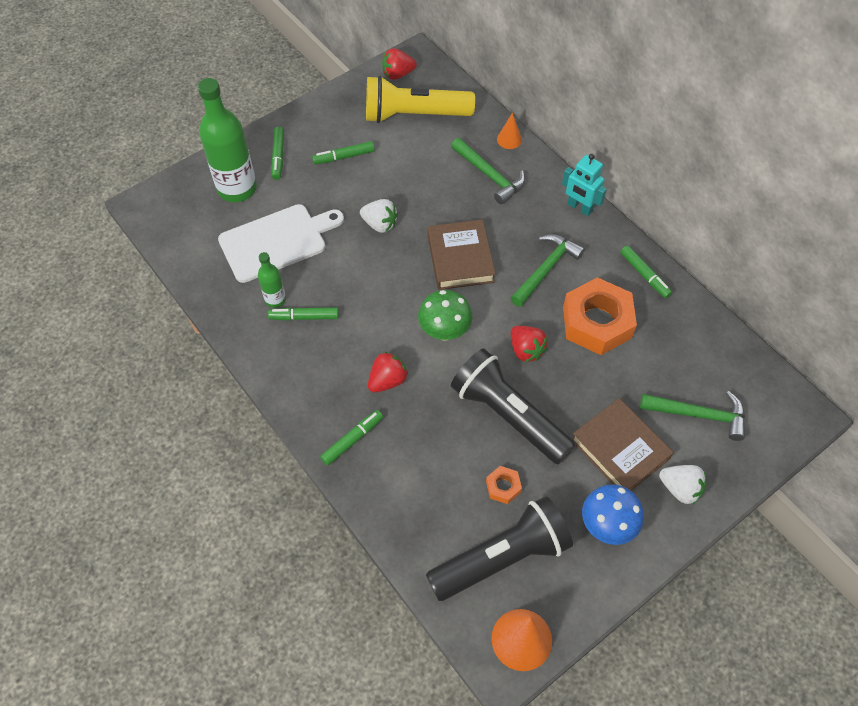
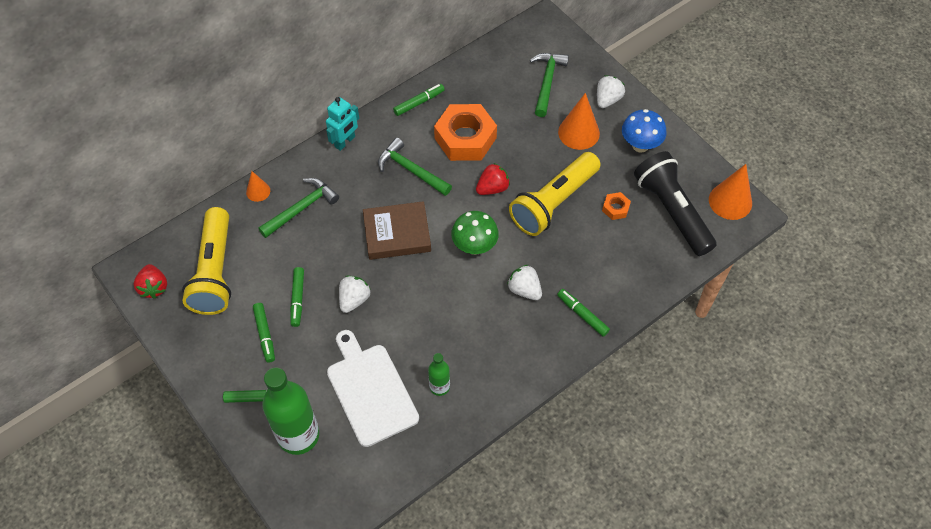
camera: 90 degrees left, 0 degrees up
green marker [268,307,339,321] -> green marker moved to [290,267,304,327]
red strawberry [368,351,408,393] -> white strawberry [507,265,542,300]
black flashlight [451,348,576,465] -> yellow flashlight [509,152,601,236]
brown book [572,398,674,491] -> orange cone [558,93,600,150]

